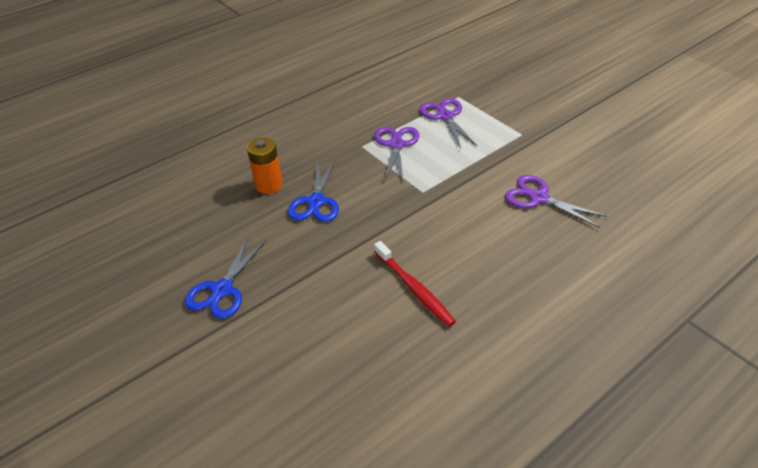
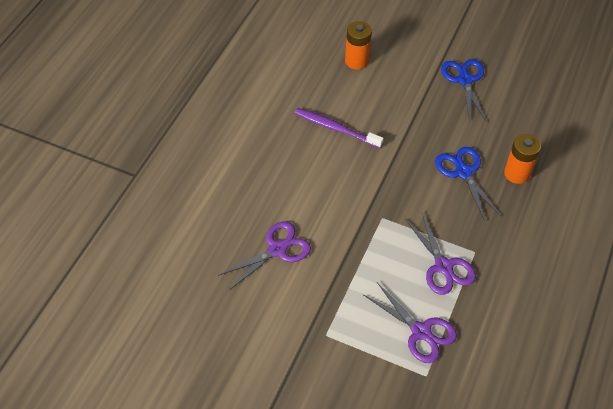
camera: 150 degrees right, 10 degrees up
red toothbrush [374,241,456,327] -> purple toothbrush [295,108,384,148]
purple scissors [505,175,607,228] -> purple scissors turned 45 degrees counterclockwise [218,221,311,290]
none -> orange battery [345,21,372,70]

